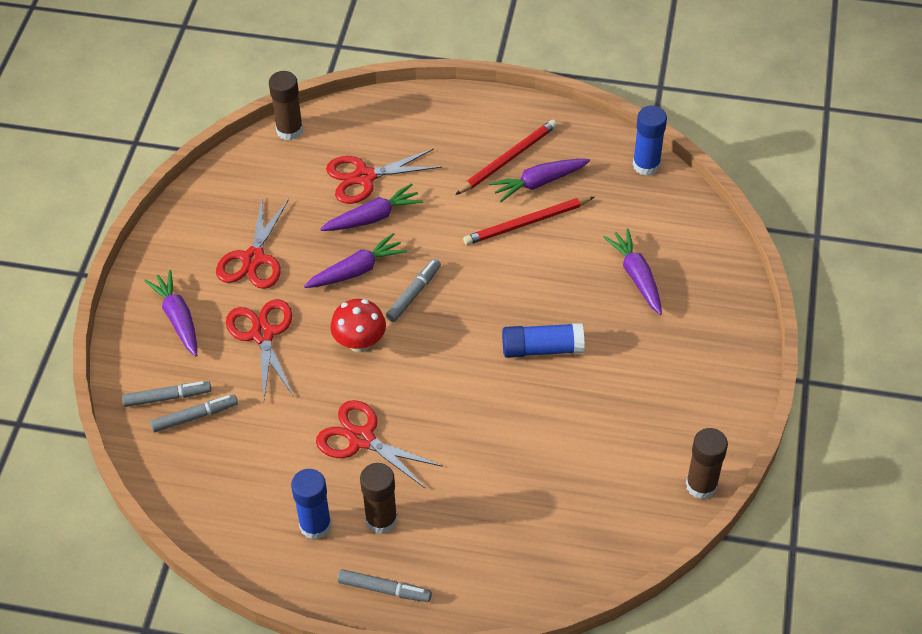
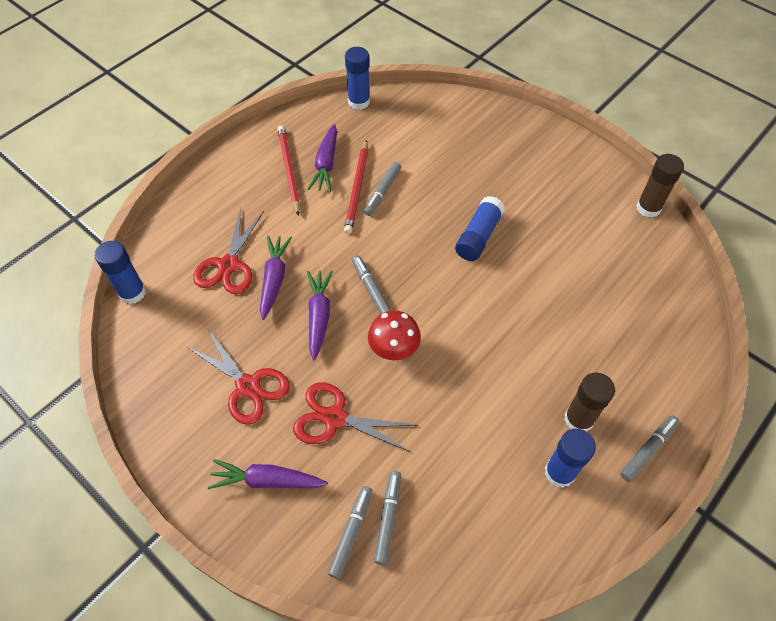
camera: 60 degrees left, 5 degrees up
brown glue stick [269,71,303,140] -> blue glue stick [95,241,146,304]
red scissors [316,400,443,489] -> none
purple carrot [603,229,662,315] -> none
none -> grey marker [364,162,401,216]

